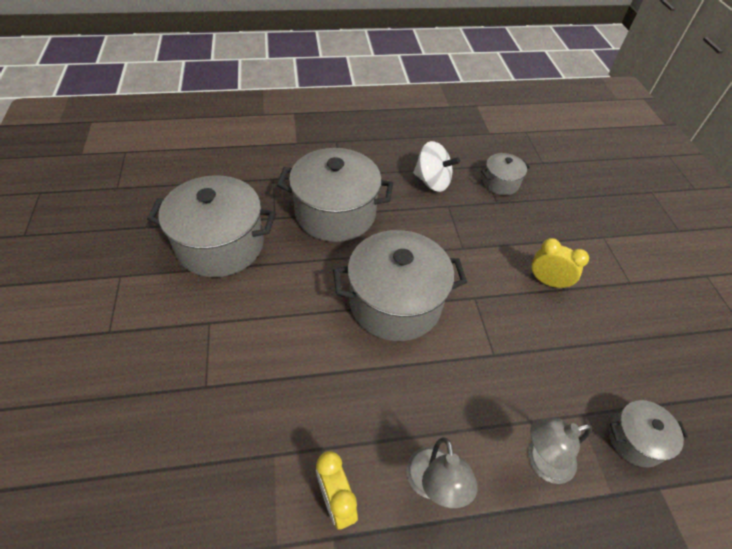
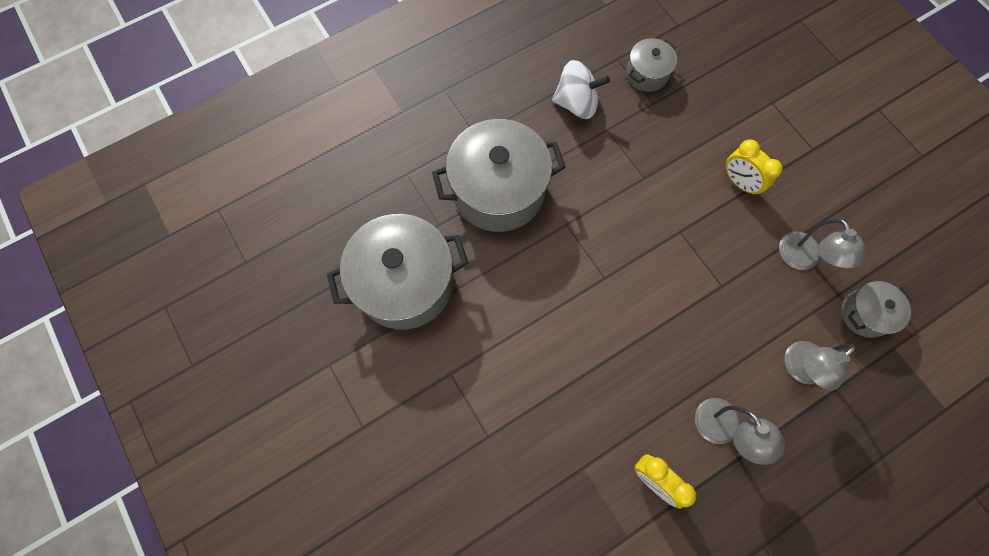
camera: 20 degrees left, 20 degrees up
grey pot [333,230,467,341] -> none
yellow clock [531,238,589,290] -> yellow clock turned 135 degrees counterclockwise [725,139,783,195]
none -> grey lamp [779,219,866,270]

